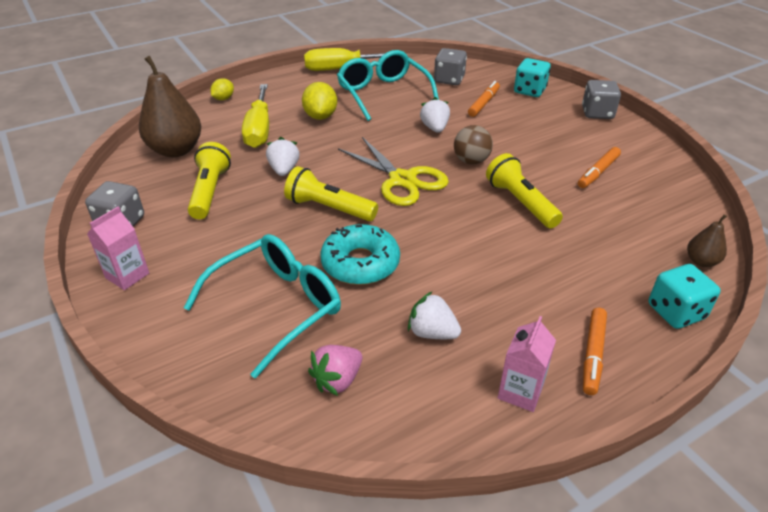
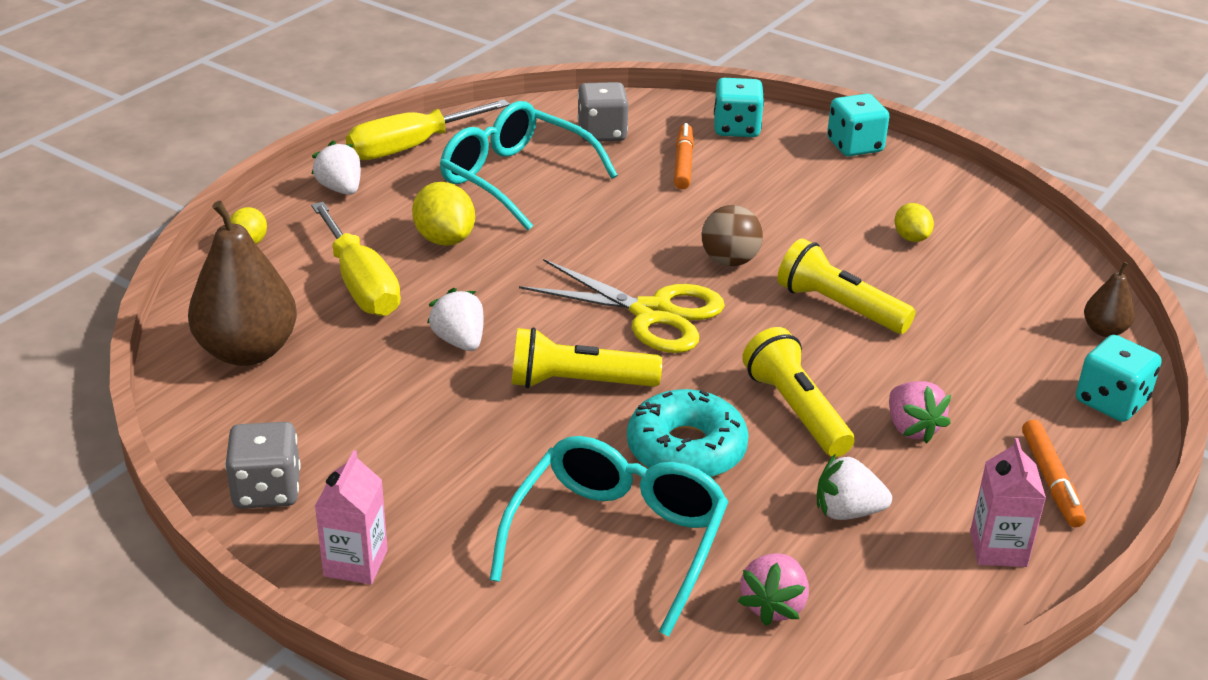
camera: 25 degrees left, 5 degrees down
yellow flashlight [188,142,231,219] -> yellow flashlight moved to [742,327,854,457]
white strawberry [420,97,450,133] -> white strawberry moved to [312,141,361,195]
orange marker [578,147,621,188] -> yellow lemon [895,203,934,242]
grey dice [582,80,621,119] -> turquoise dice [827,94,890,156]
none -> pink strawberry [889,381,951,444]

